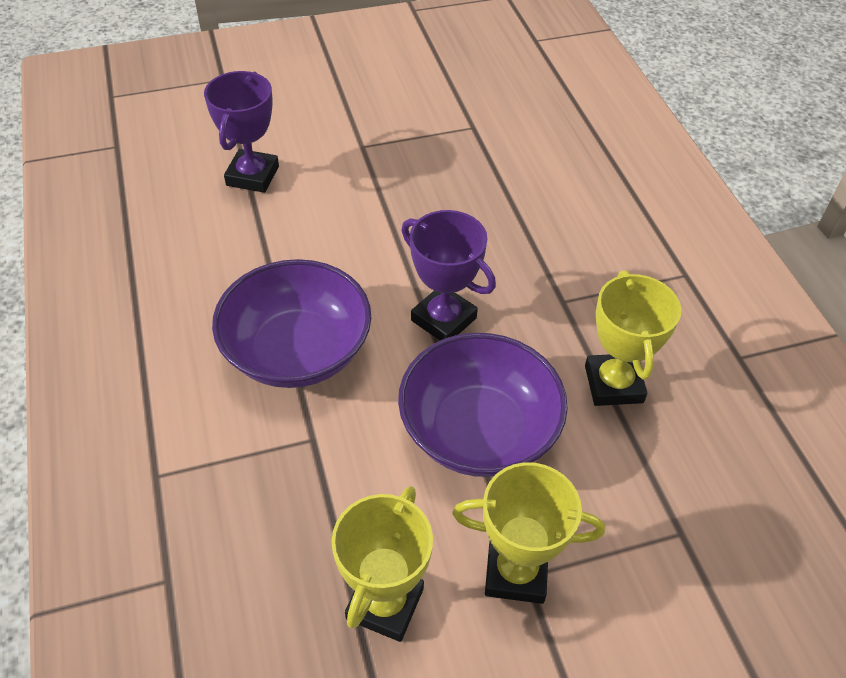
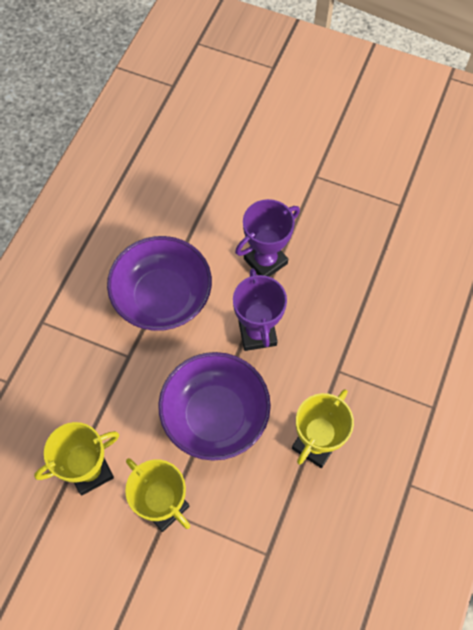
camera: 40 degrees right, 15 degrees up
purple trophy [204,71,279,193] -> purple trophy moved to [235,199,300,277]

